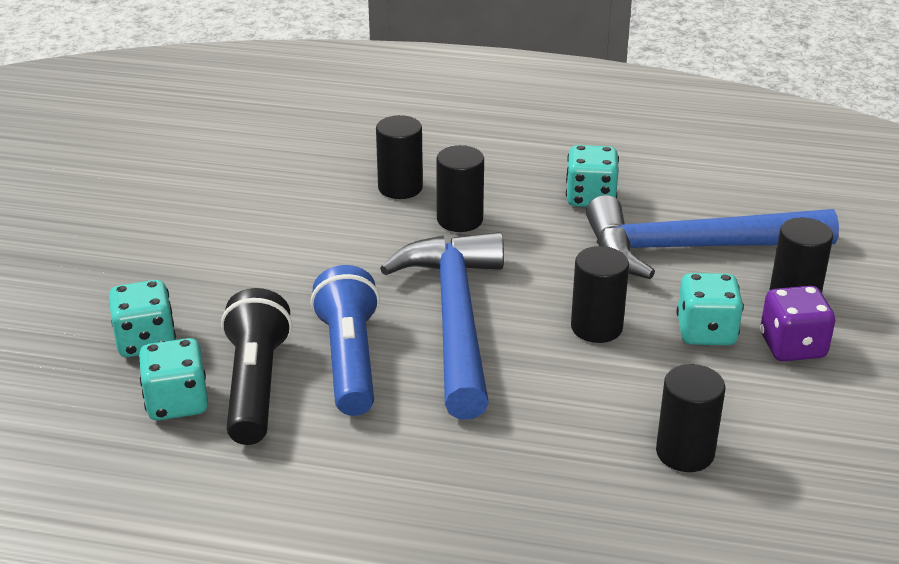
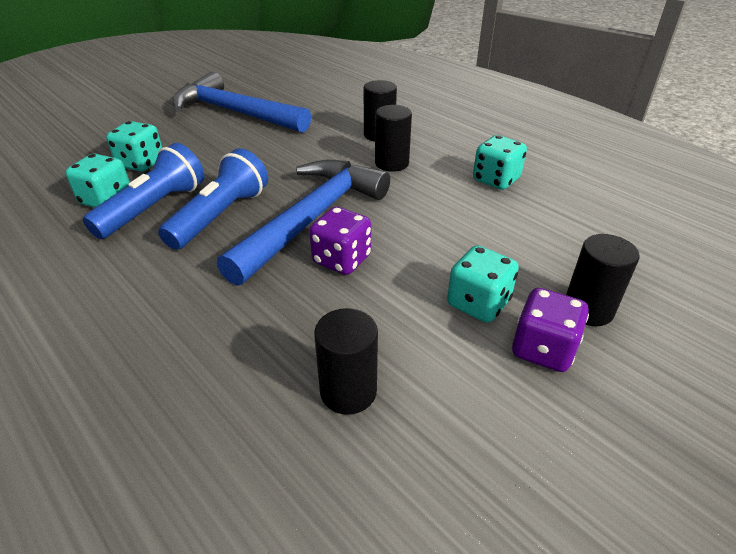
camera: 35 degrees right, 5 degrees up
black flashlight [221,288,292,445] -> blue flashlight [83,143,204,239]
black cylinder [571,246,629,343] -> none
blue hammer [586,195,839,279] -> blue hammer moved to [172,72,311,133]
none -> purple dice [309,207,371,275]

